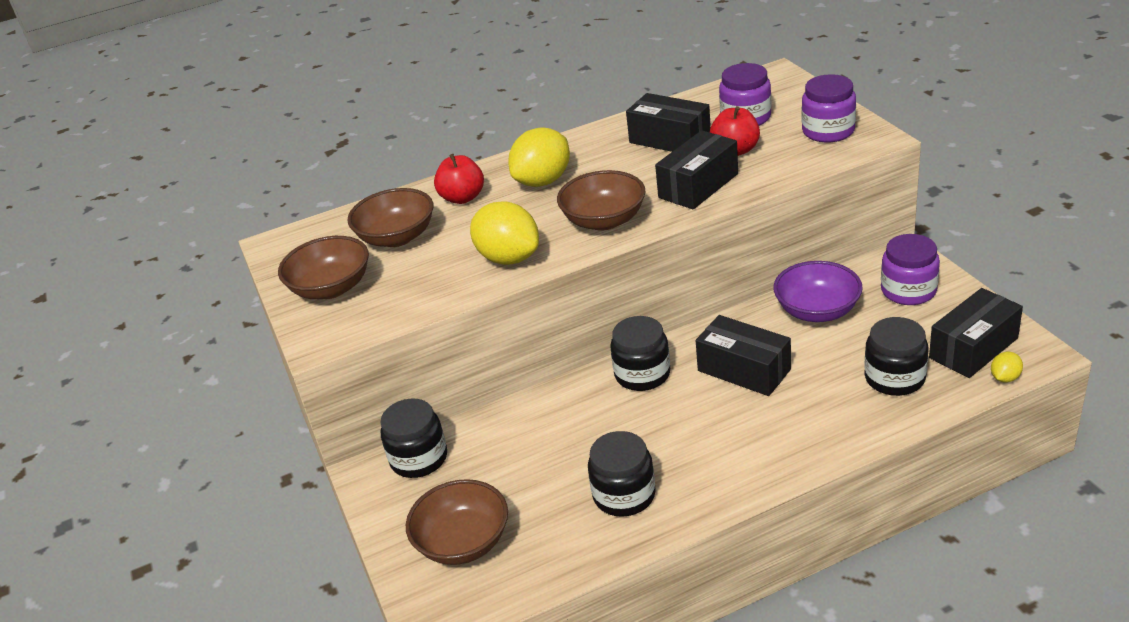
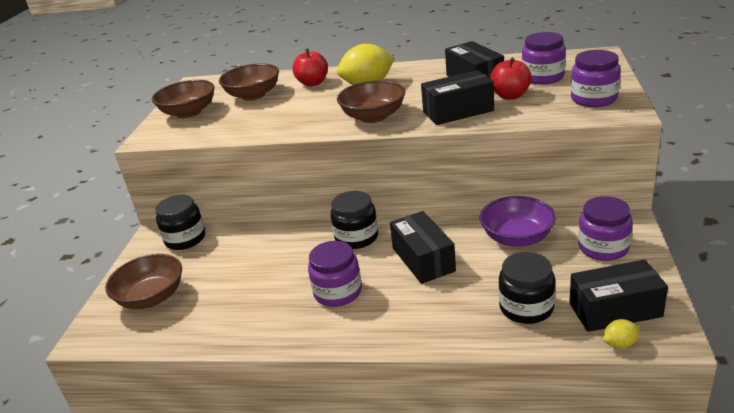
camera: 30 degrees right, 5 degrees down
yellow lemon [470,201,539,265] -> none
black jar [588,431,656,517] -> none
none -> purple jar [308,241,362,307]

